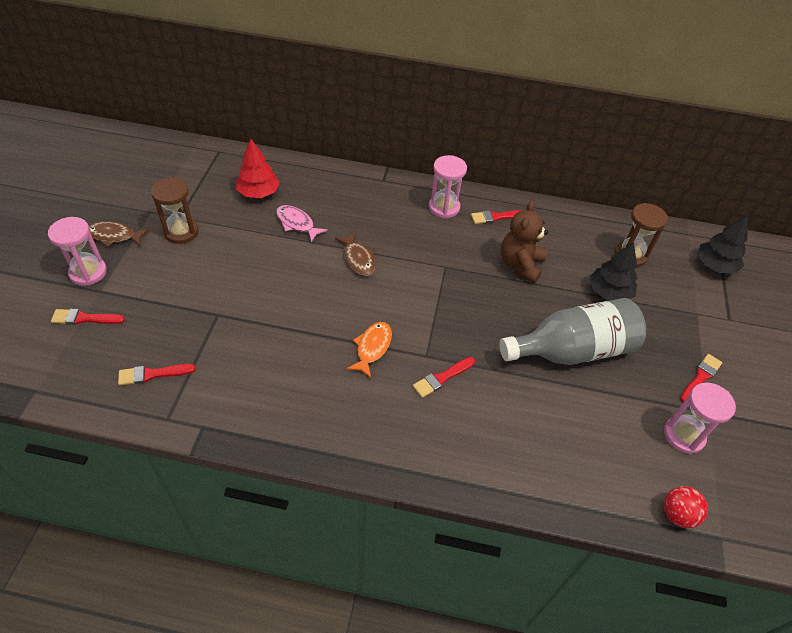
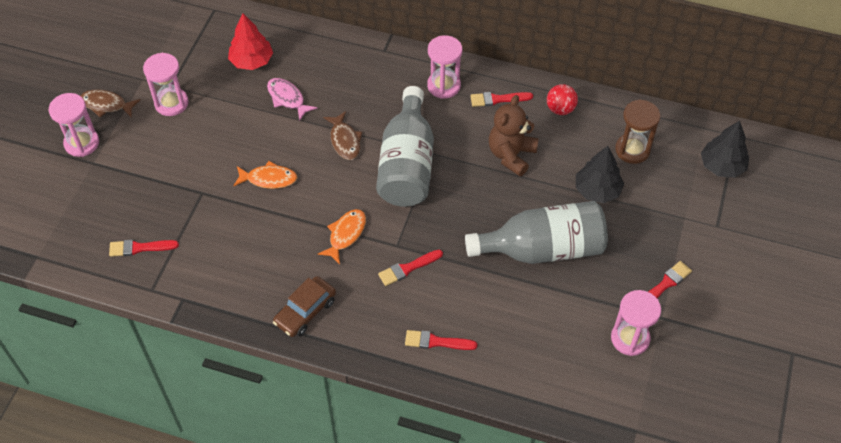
camera: 10 degrees right, 5 degrees up
red brush [51,309,125,325] -> red brush moved to [405,330,477,350]
brown hourglass [151,177,199,244] -> pink hourglass [143,53,188,116]
red ball [664,486,708,528] -> red ball moved to [547,84,578,115]
none -> orange fish [233,161,297,189]
none -> brown car [273,276,336,337]
none -> grey bottle [376,86,434,207]

